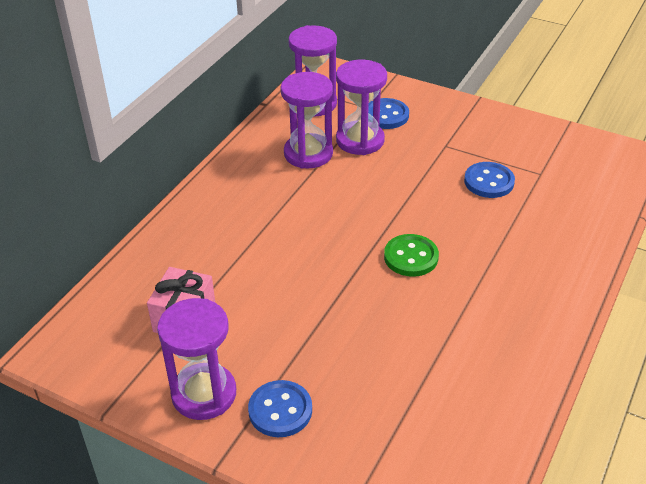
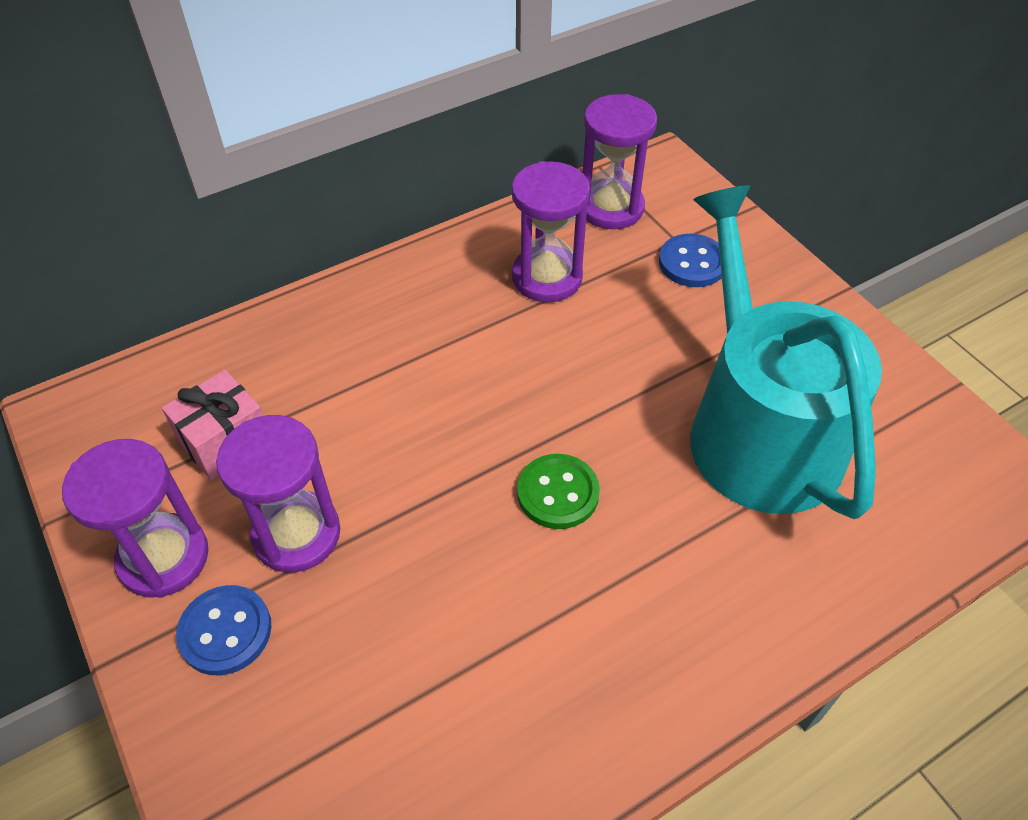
camera: 30 degrees right, 10 degrees up
purple hourglass [336,60,387,155] -> purple hourglass moved to [216,415,340,572]
blue button [464,162,515,198] -> turquoise watering can [690,185,882,519]

